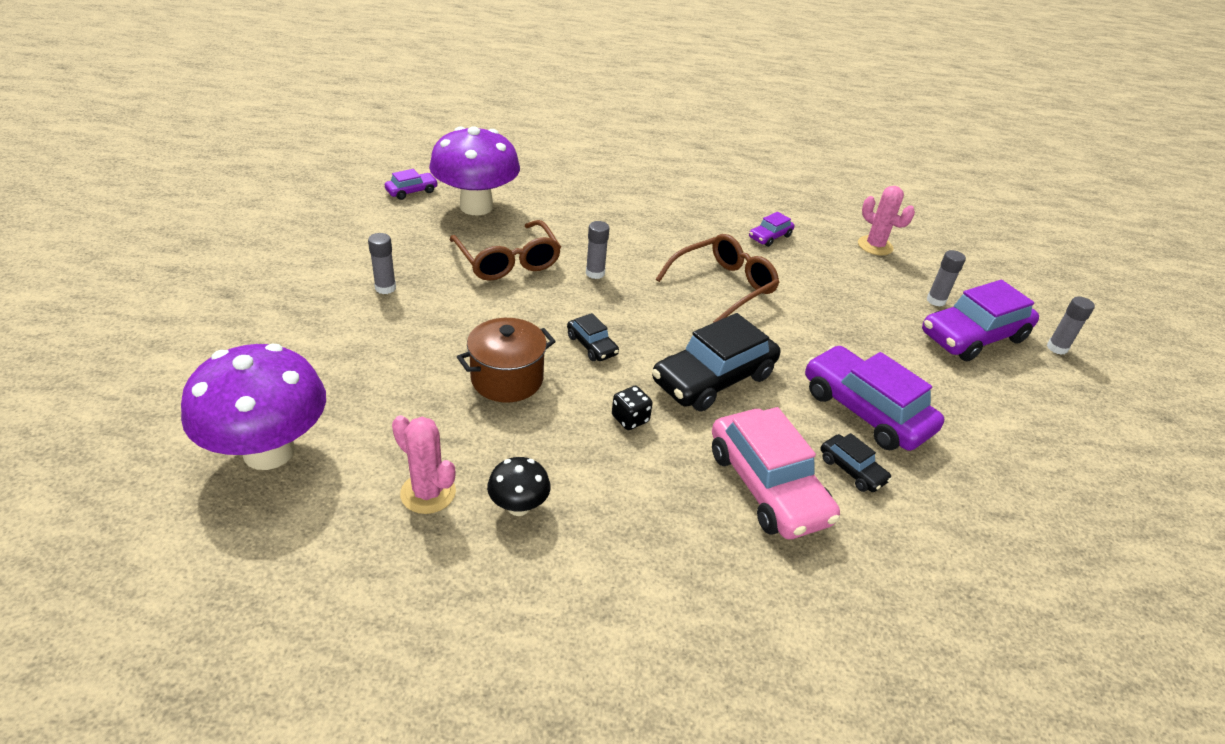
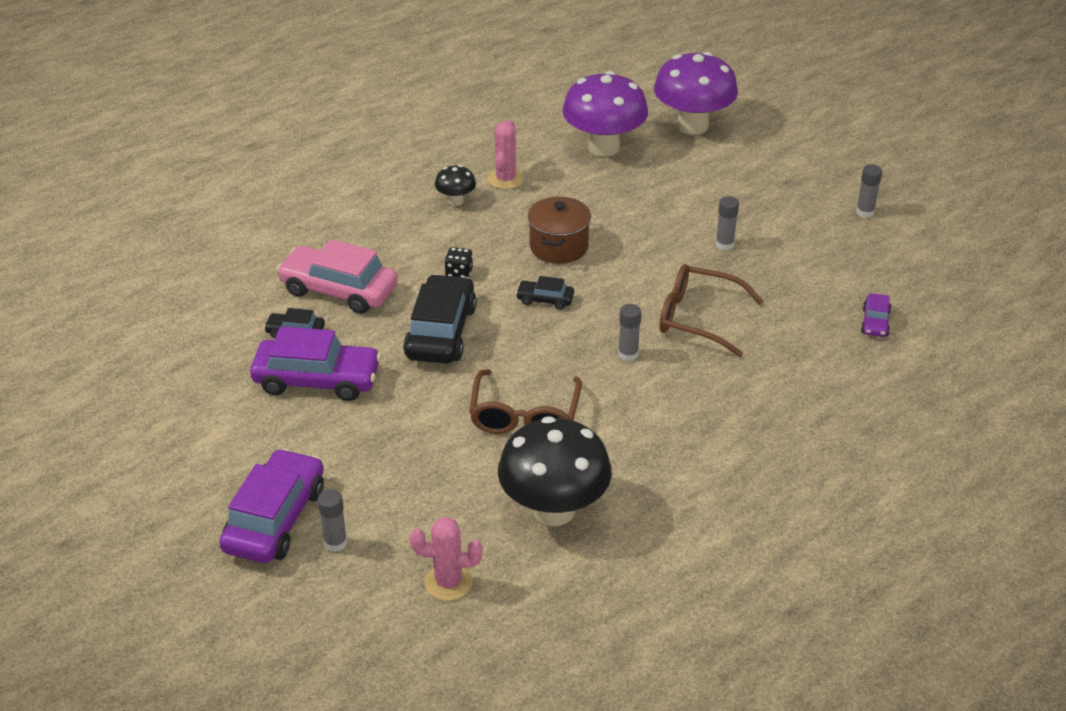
camera: 140 degrees right, 0 degrees up
pink cactus [392,415,456,514] -> pink cactus turned 75 degrees counterclockwise [488,120,524,189]
purple mushroom [429,126,520,215] -> purple mushroom moved to [654,52,738,135]
purple car [749,212,795,247] -> black mushroom [498,416,612,526]
grey glue stick [1047,296,1095,355] -> grey glue stick moved to [856,165,882,218]

